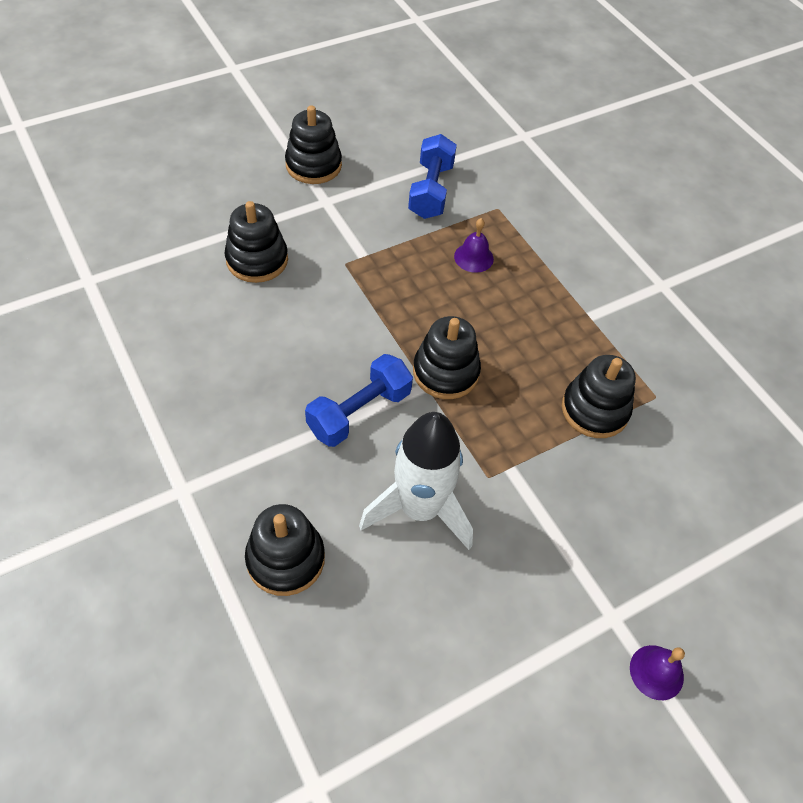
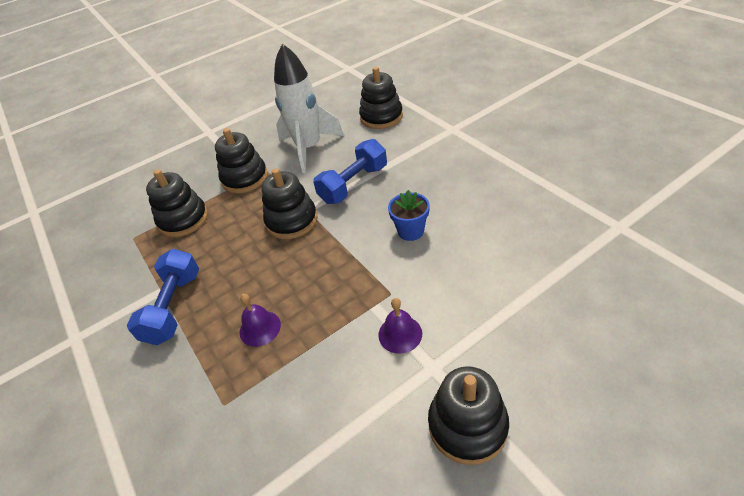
camera: 175 degrees left, 10 degrees down
black stacking toy [224,201,288,283] -> black stacking toy moved to [215,128,268,194]
blue dumbbell [408,134,457,219] -> blue dumbbell moved to [127,249,199,345]
purple bell [630,645,685,700] -> purple bell moved to [378,298,422,354]
none -> blue flower pot [388,190,430,241]

